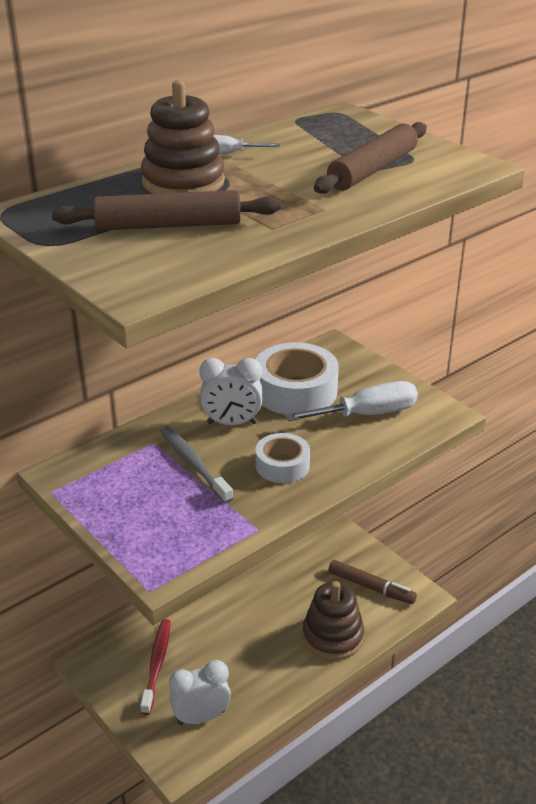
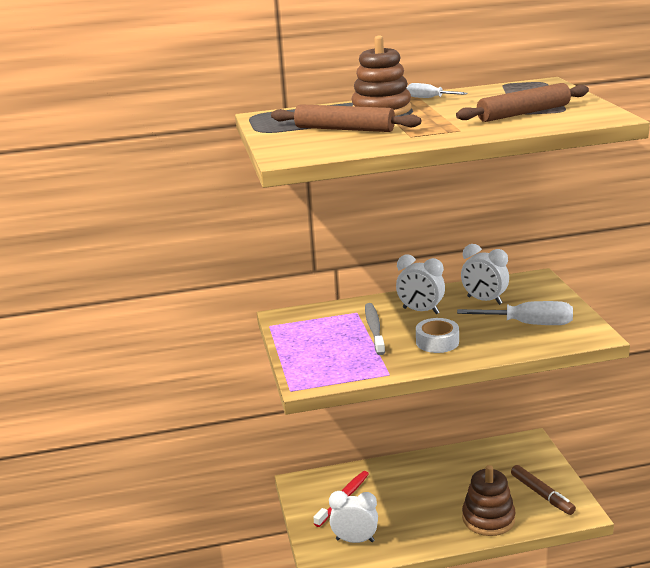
camera: 30 degrees right, 10 degrees down
white tape [255,342,339,415] -> white clock [461,244,509,305]

